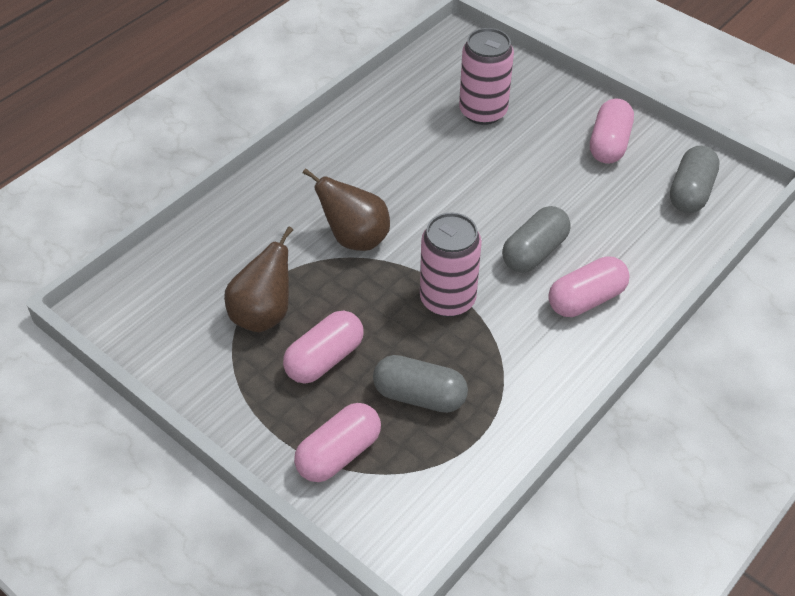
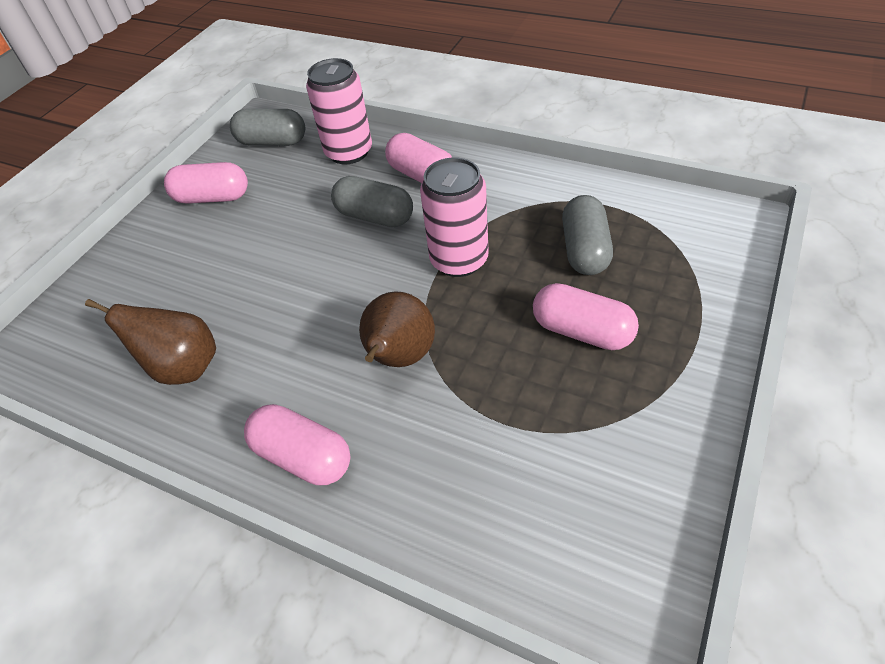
camera: 100 degrees left, 0 degrees up
brown pear [224,226,293,332] -> brown pear moved to [85,299,216,385]
pink capsule [294,403,381,482] -> pink capsule moved to [244,404,351,485]
pink can [459,28,514,125] -> pink can moved to [306,58,372,164]

